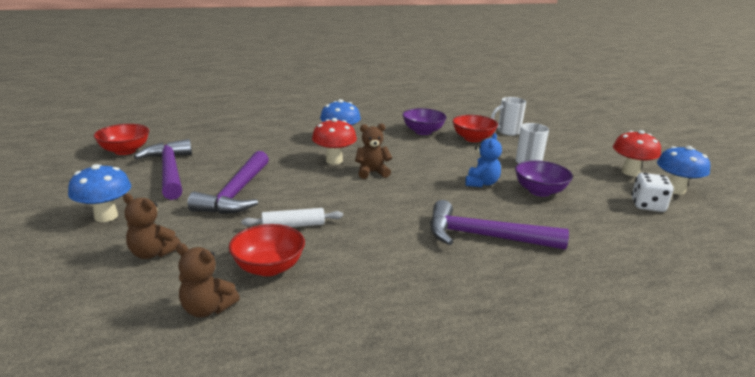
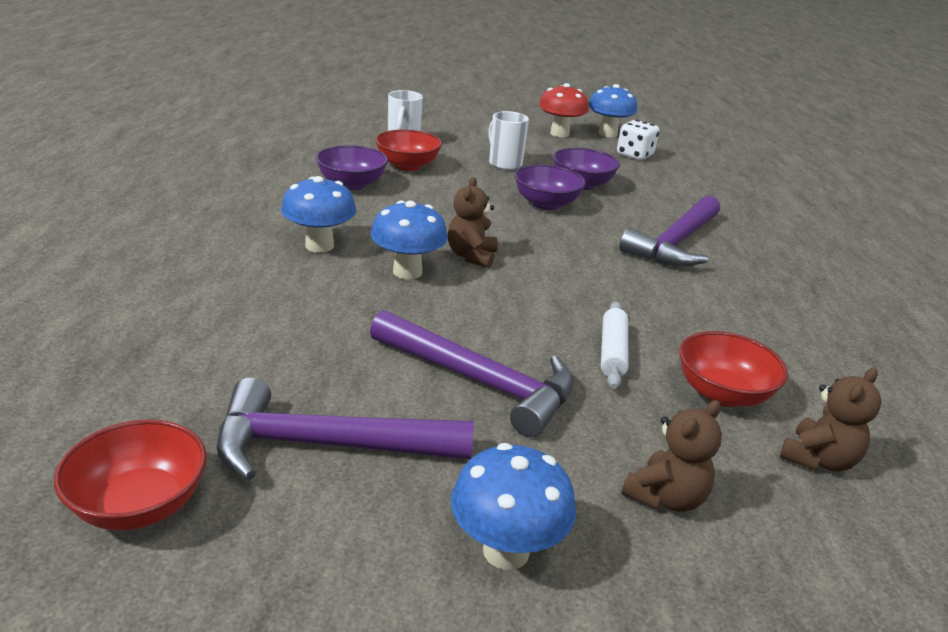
camera: 70 degrees left, 5 degrees up
red mushroom [312,118,357,164] -> blue mushroom [370,201,448,279]
blue teddy bear [465,133,502,187] -> purple bowl [514,164,586,210]

